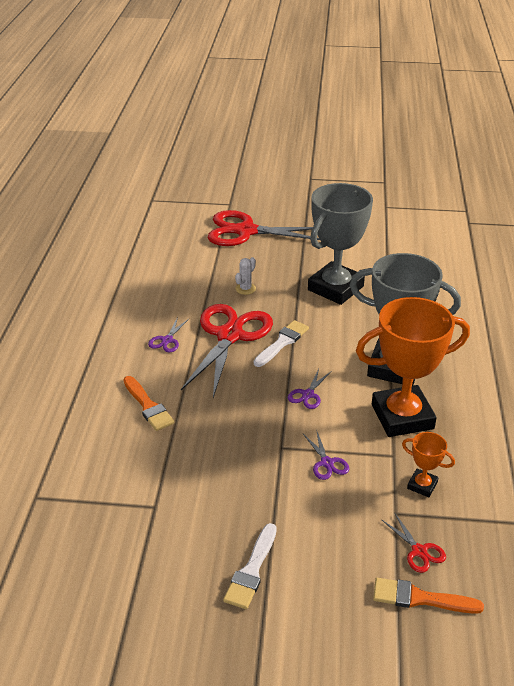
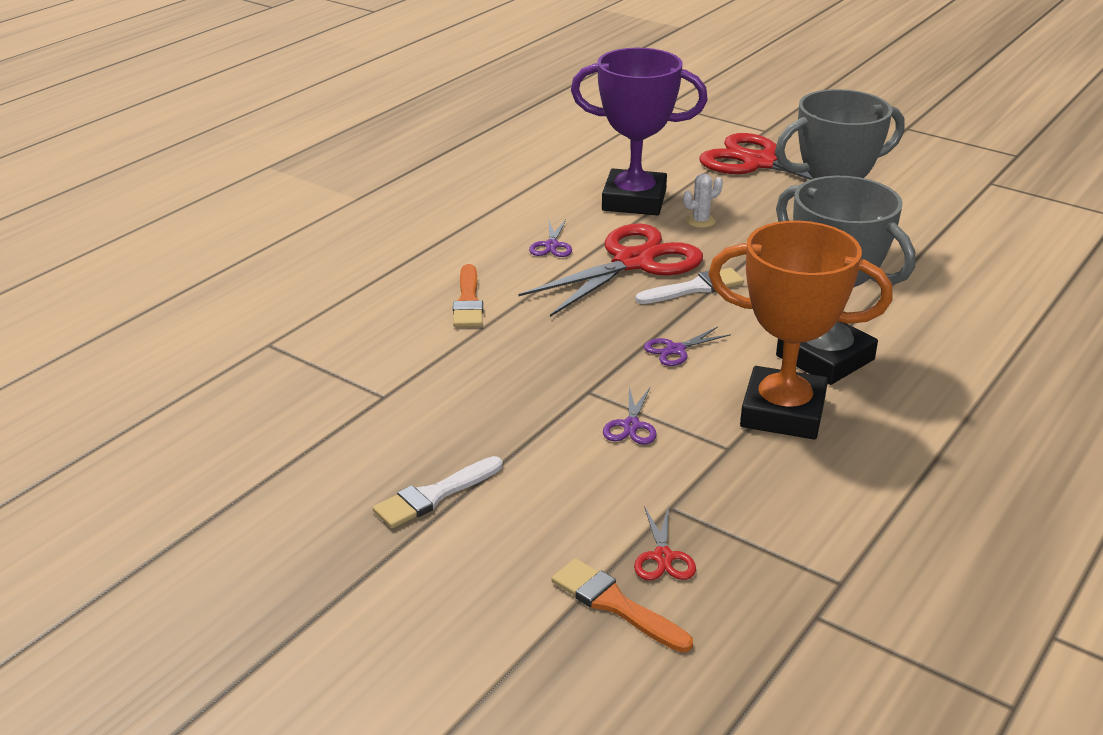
camera: 30 degrees right, 5 degrees down
purple scissors [148,317,189,352] -> purple scissors turned 45 degrees counterclockwise [529,219,572,257]
orange trophy [402,432,455,497] -> none
none -> purple trophy [571,48,708,215]

